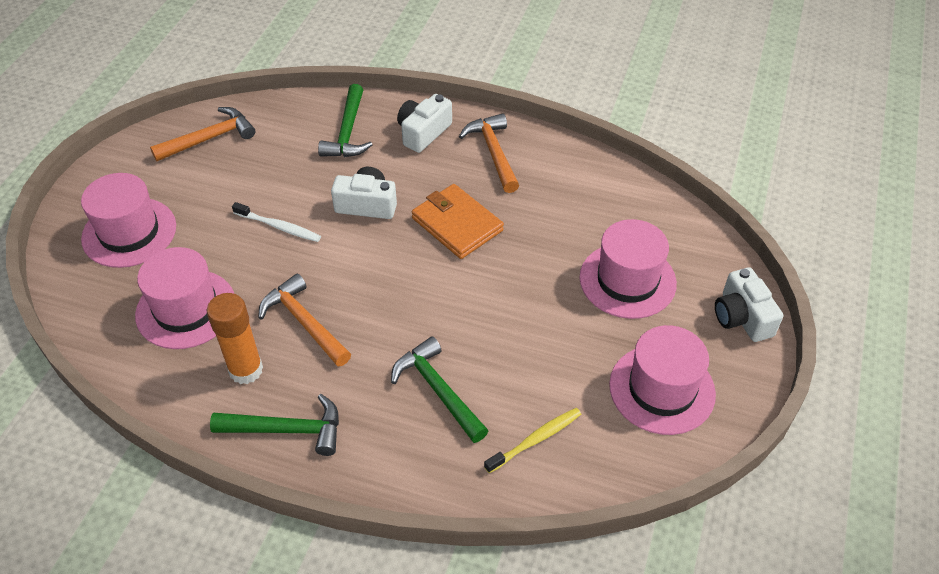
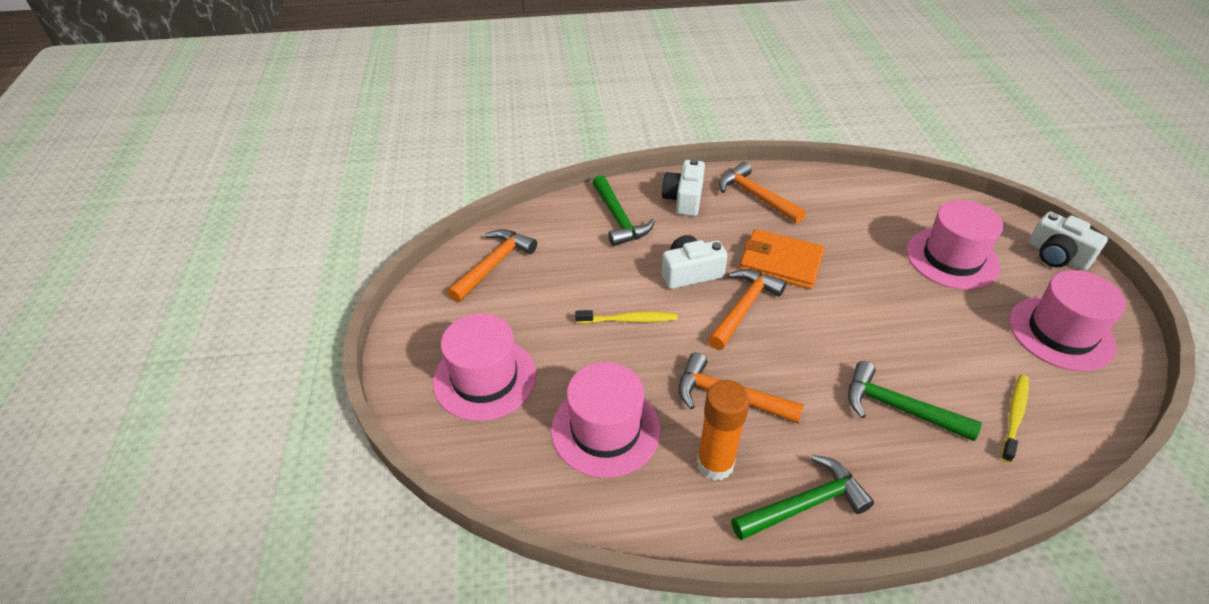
camera: 25 degrees left, 5 degrees down
white toothbrush [232,202,321,242] -> yellow toothbrush [575,310,677,324]
none -> orange hammer [708,269,787,350]

